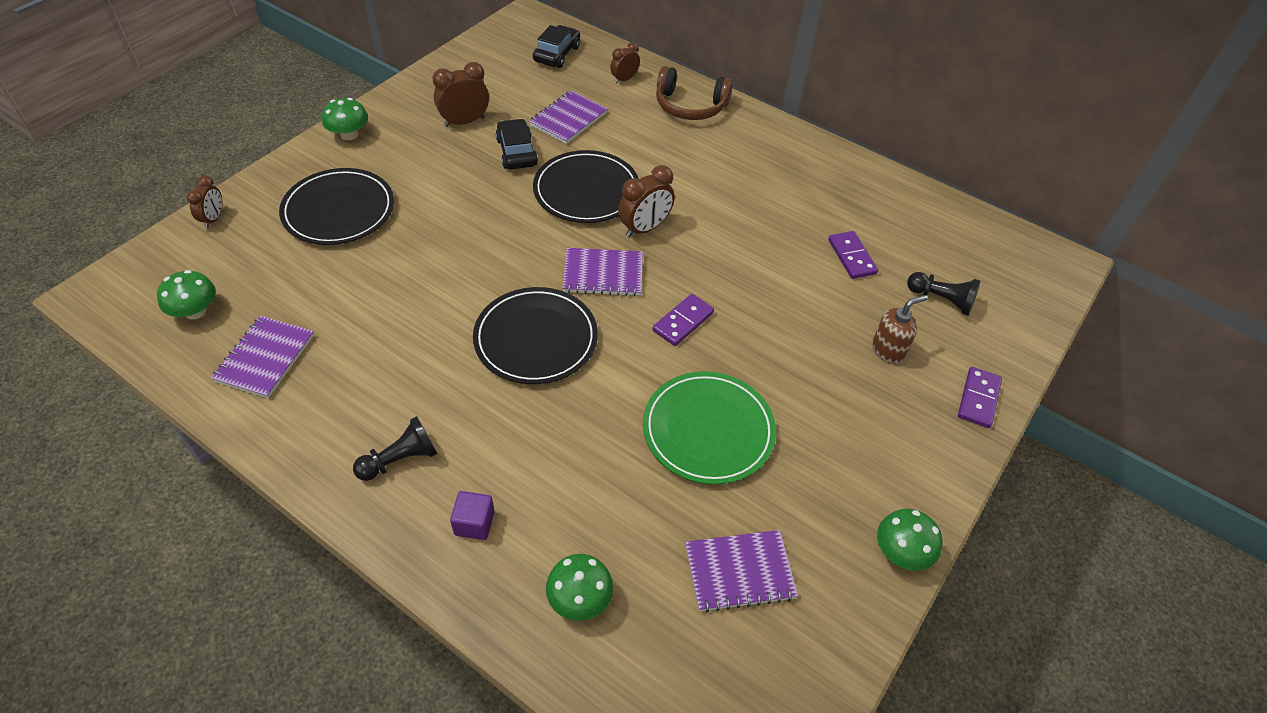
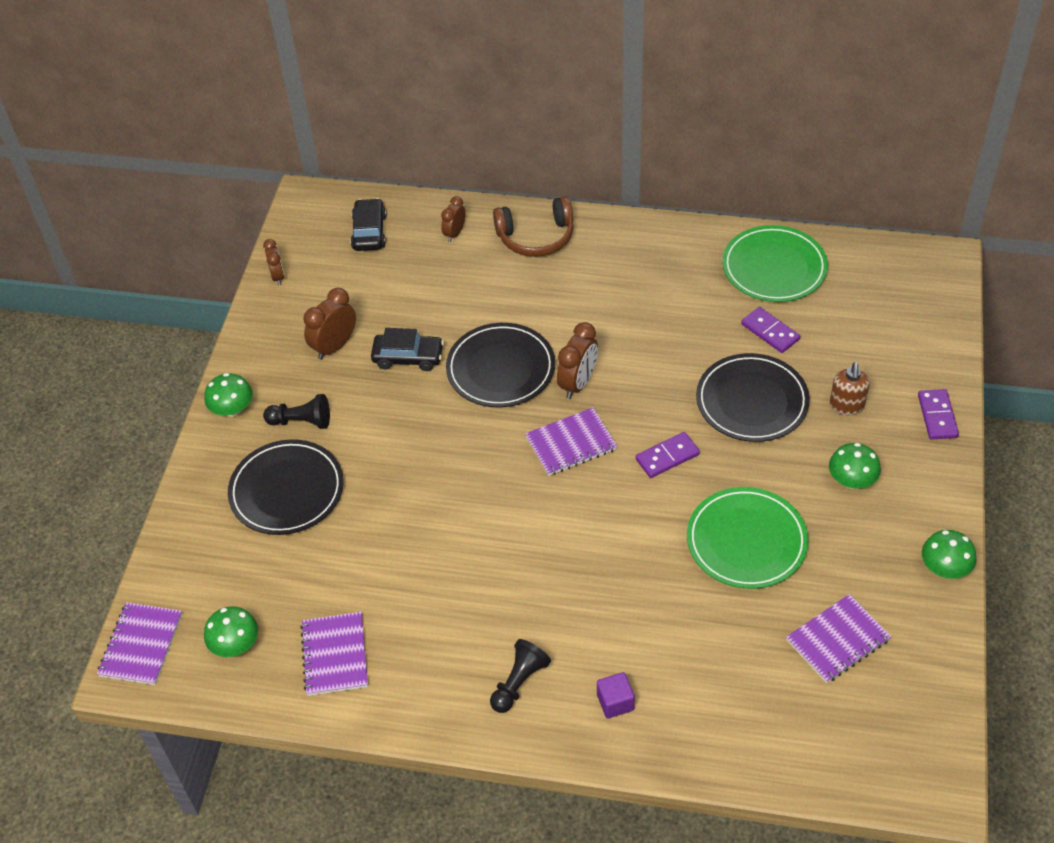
camera: 20 degrees left, 0 degrees up
brown clock [187,176,223,228] -> brown clock moved to [263,239,284,285]
black plate [473,287,598,384] -> black plate moved to [696,353,810,442]
black car [496,119,538,169] -> black car turned 135 degrees clockwise [371,328,444,371]
purple notebook [529,91,607,144] -> purple notebook moved to [97,602,182,685]
green mushroom [546,554,613,621] -> green mushroom moved to [829,443,881,489]
purple domino [652,294,714,346] -> purple domino turned 45 degrees clockwise [636,432,700,478]
brown soap dispenser [872,295,928,364] -> brown soap dispenser turned 150 degrees clockwise [829,362,870,415]
black pawn [907,272,981,316] -> black pawn moved to [263,394,330,429]
none -> green plate [722,225,828,302]

